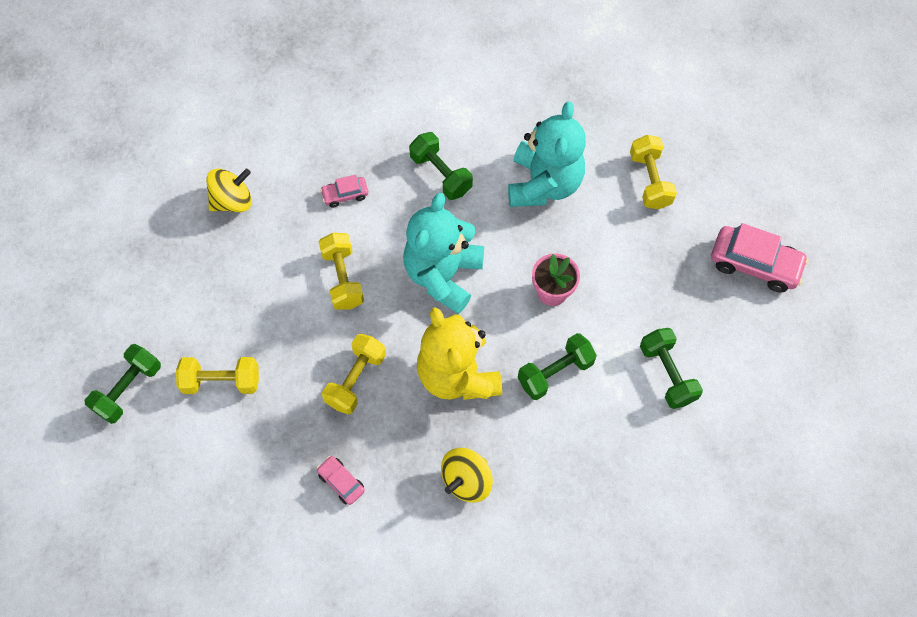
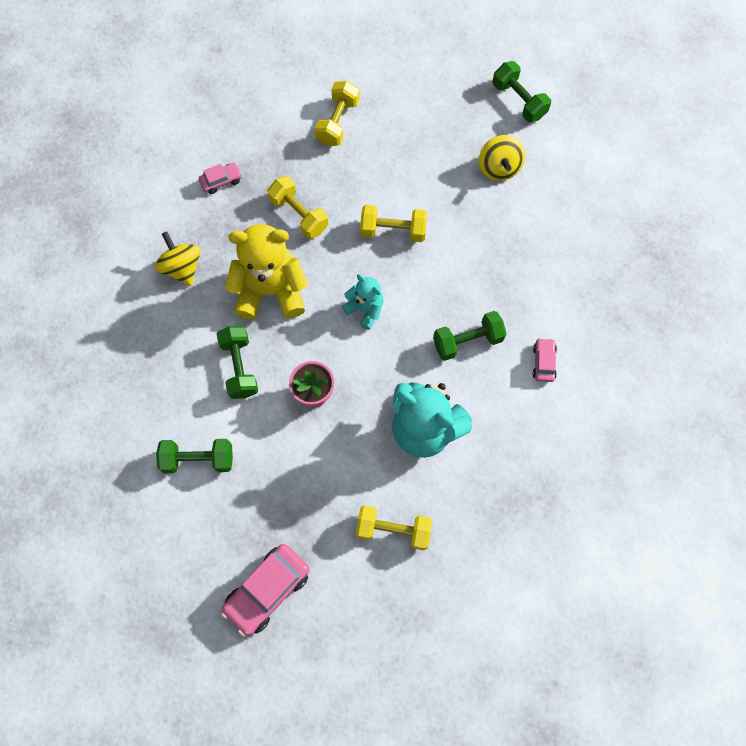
camera: 110 degrees right, 5 degrees up
green dumbbell [85,344,161,424] -> green dumbbell moved to [493,61,551,122]
pink car [320,175,368,207] -> pink car moved to [533,338,557,382]
turquoise teddy bear [403,193,484,314] -> turquoise teddy bear [342,274,384,330], size x0.53

